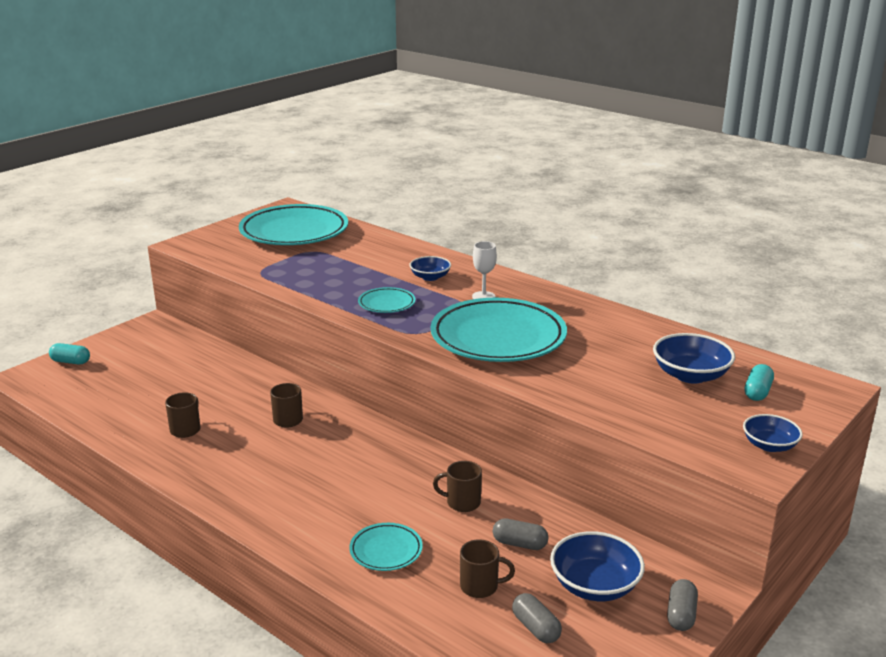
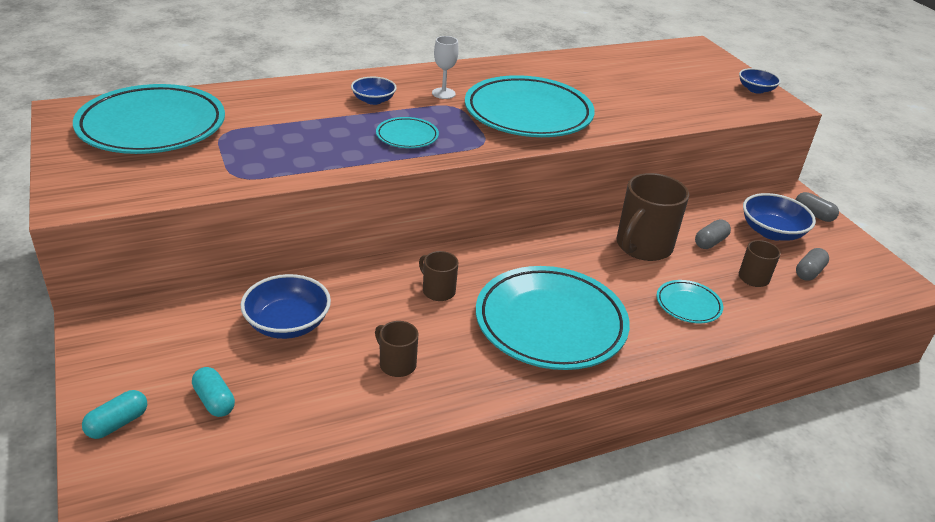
camera: 65 degrees left, 10 degrees up
brown mug [433,461,482,512] -> brown mug [617,173,689,261], size x1.92
grey capsule [512,593,562,643] -> grey capsule turned 45 degrees counterclockwise [796,248,829,281]
blue bowl [653,333,735,384] -> blue bowl moved to [241,274,331,339]
turquoise capsule [745,364,774,401] -> turquoise capsule moved to [192,367,235,417]
none -> turquoise plate [476,266,630,370]

